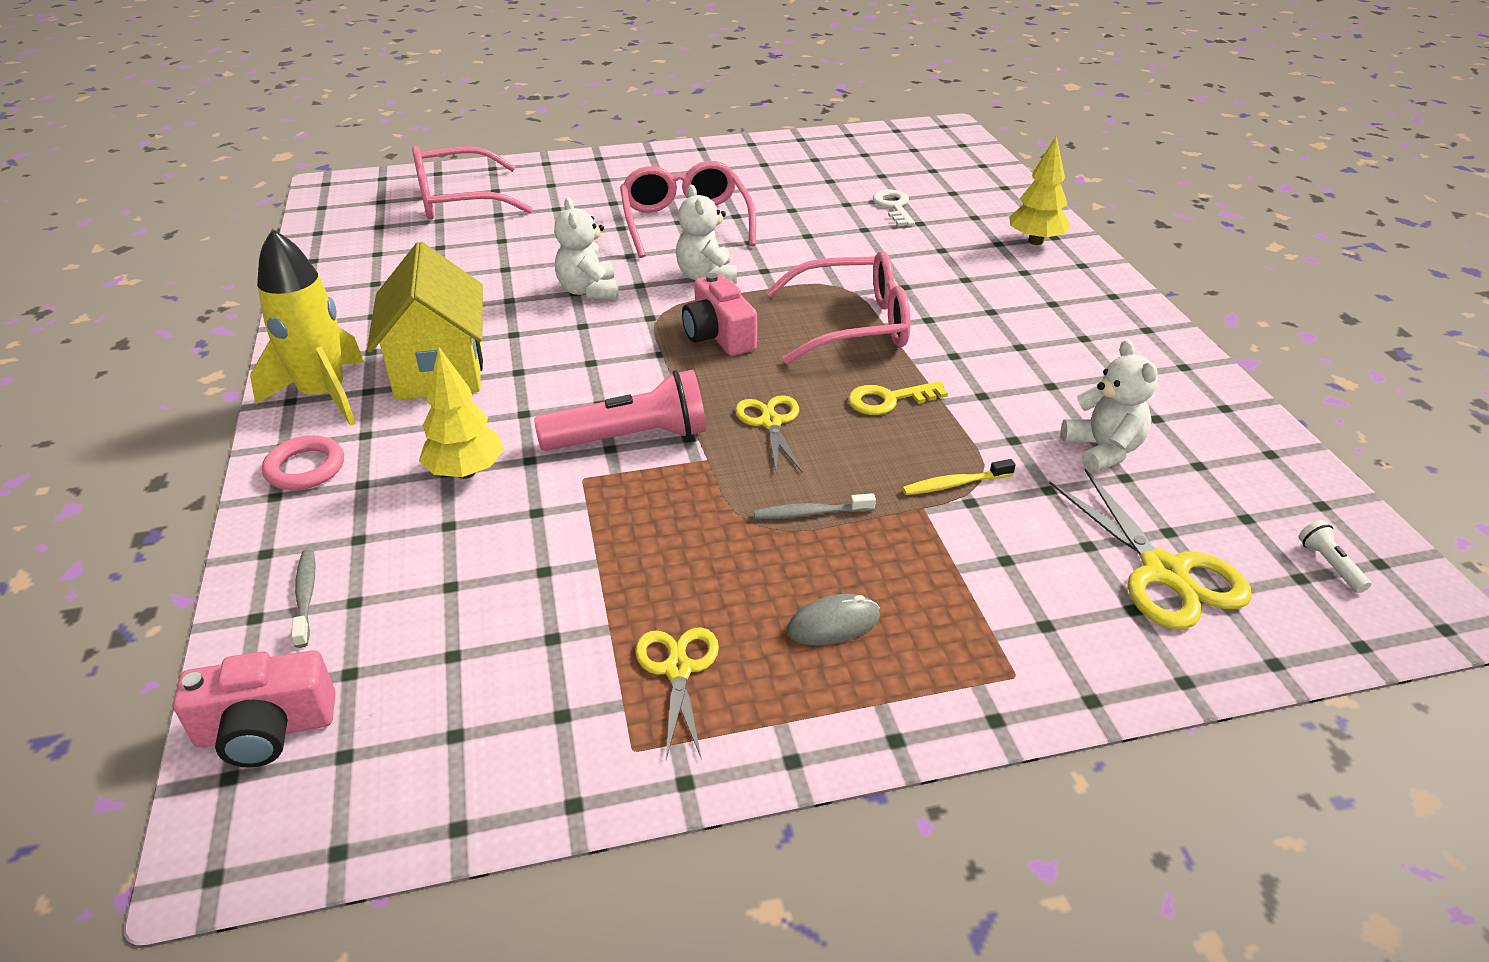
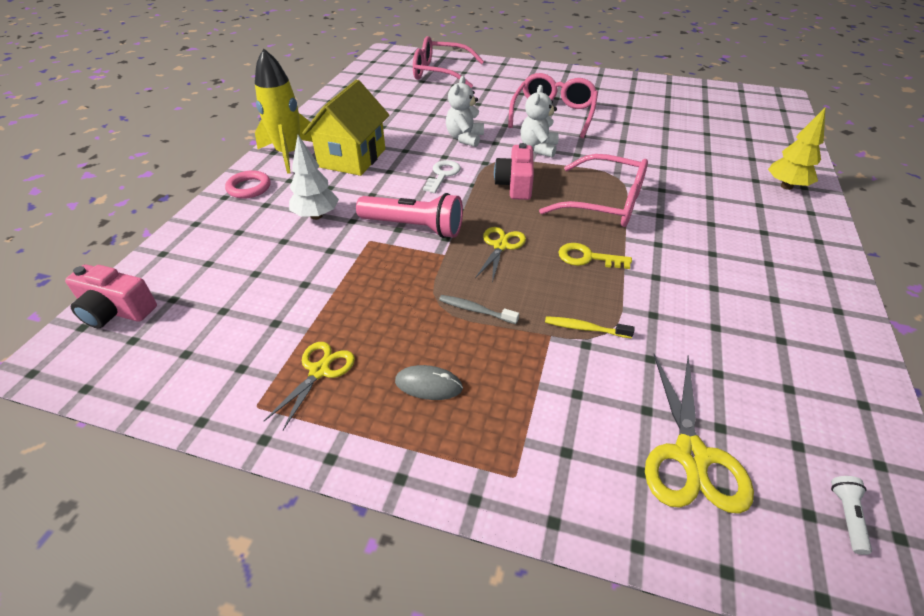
camera: 30 degrees right, 5 degrees up
grey toothbrush [291,549,315,648] -> none
yellow tree [419,347,504,479] -> white tree [289,135,339,220]
white key [873,189,915,226] -> white key moved to [423,160,461,193]
white teddy bear [1061,340,1158,473] -> none

